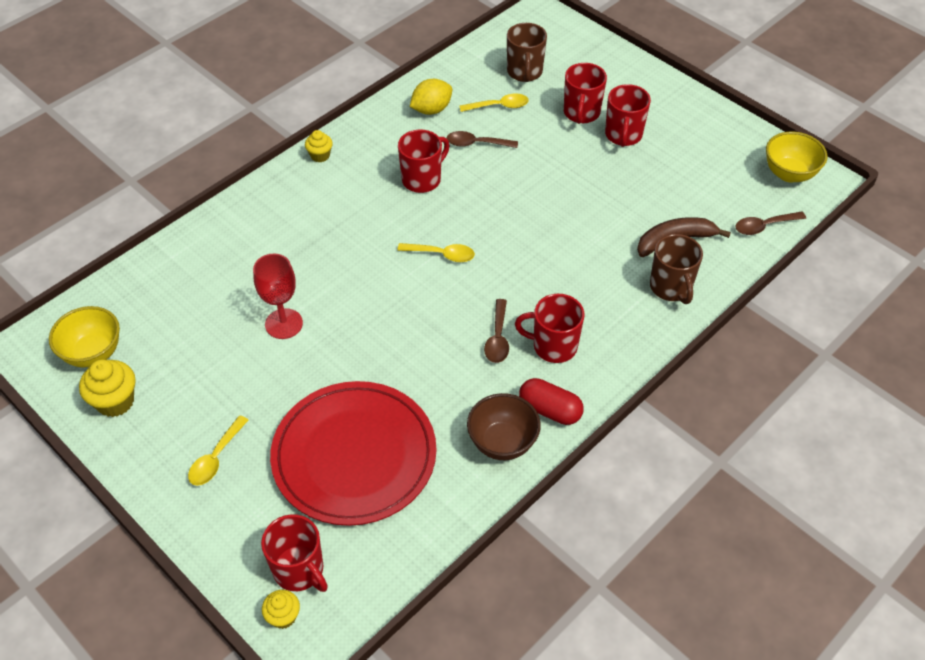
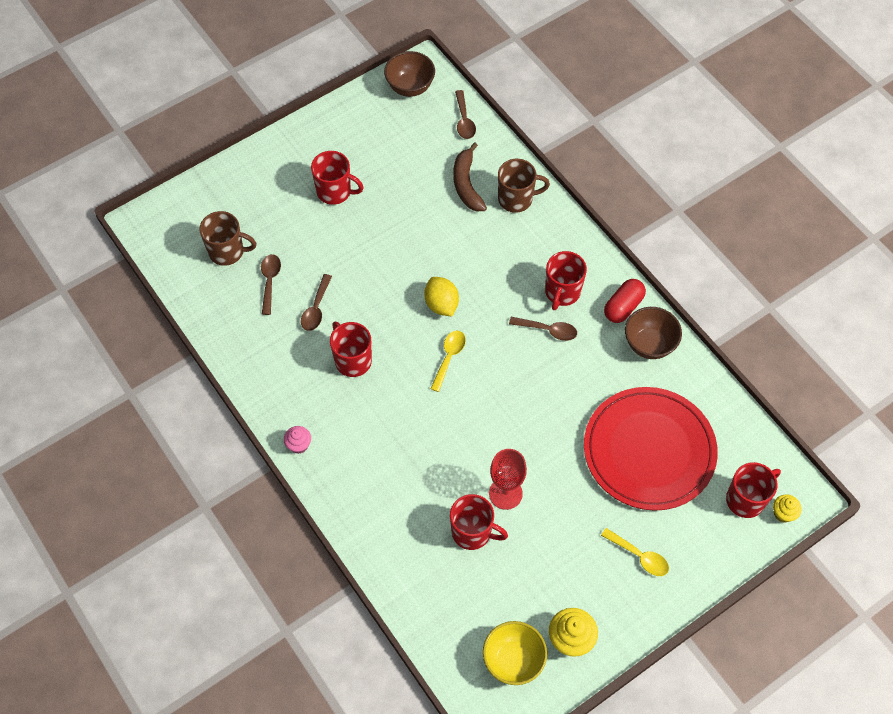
camera: 80 degrees left, 10 degrees up
yellow cupcake [305,130,333,162] -> pink cupcake [284,426,311,454]
yellow lemon [410,79,452,115] -> yellow lemon moved to [424,277,459,316]
yellow spoon [459,94,529,112] -> brown spoon [261,254,281,315]
red mug [564,63,607,124] -> red mug moved to [450,494,508,550]
yellow bowl [766,132,827,182] -> brown bowl [384,51,435,97]

